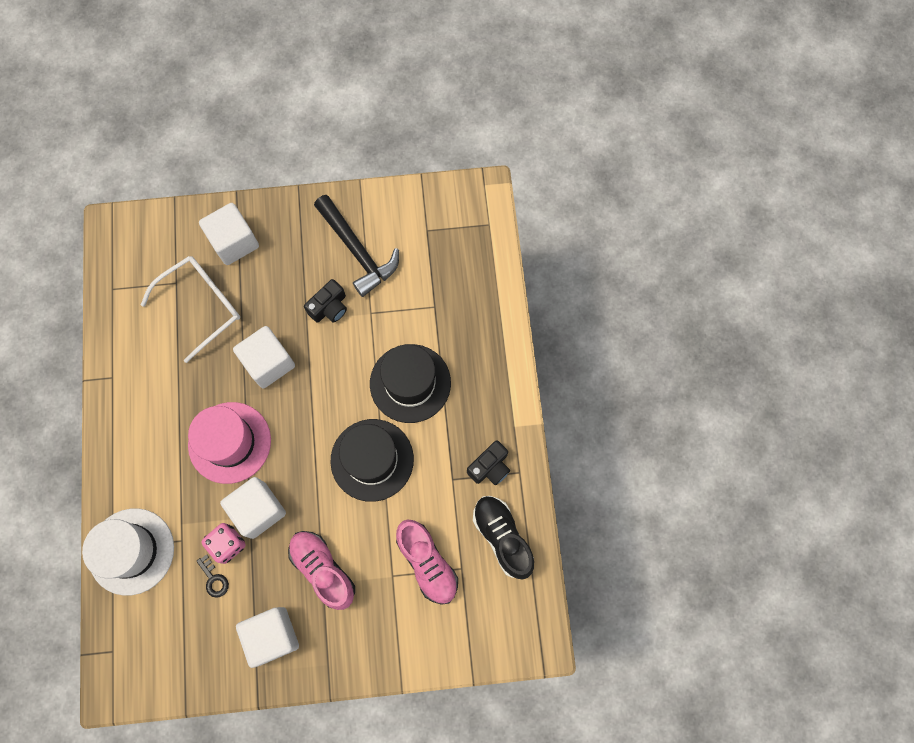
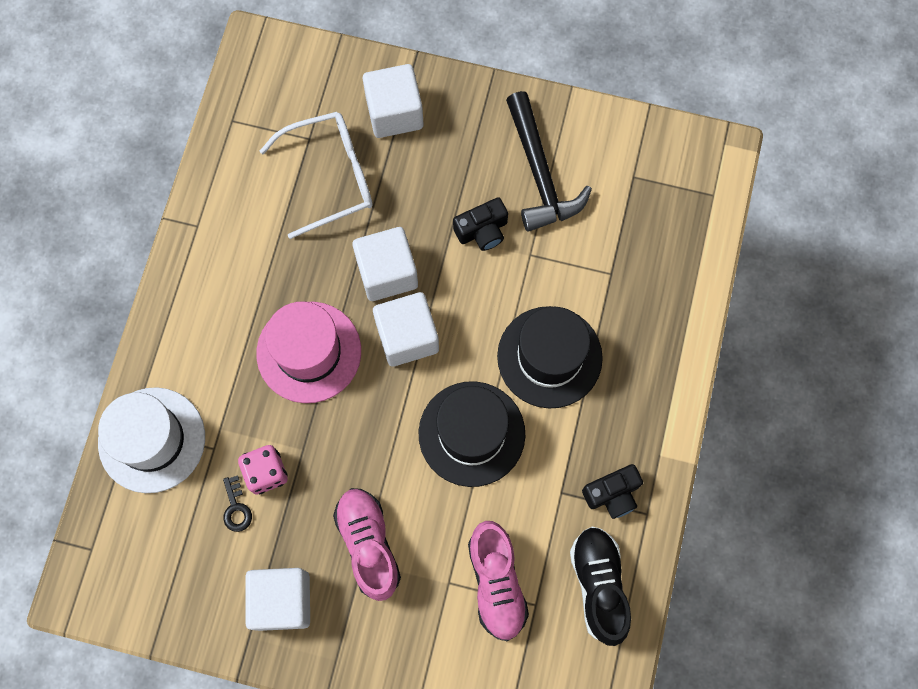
camera: 20 degrees right, 0 degrees up
white cube [220,477,286,539] -> white cube moved to [373,292,439,367]

